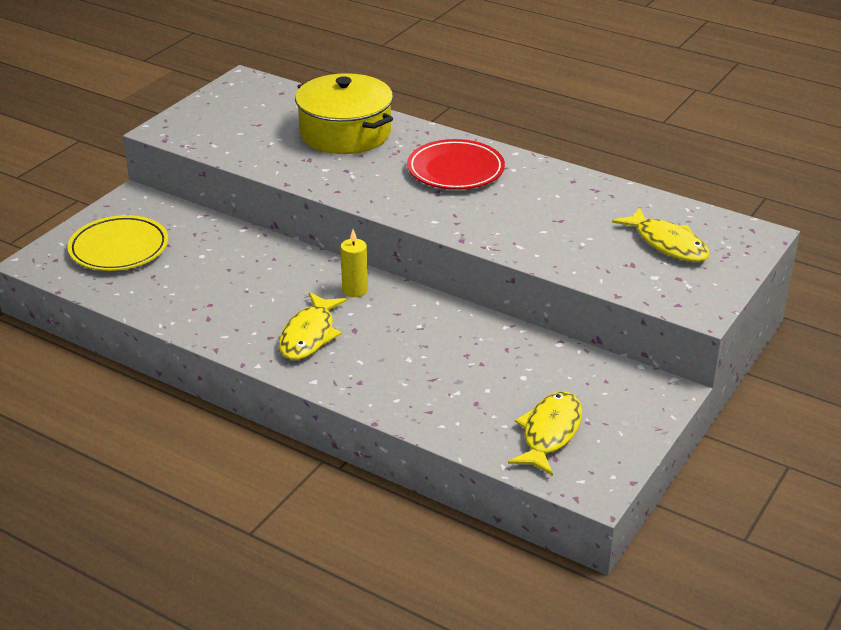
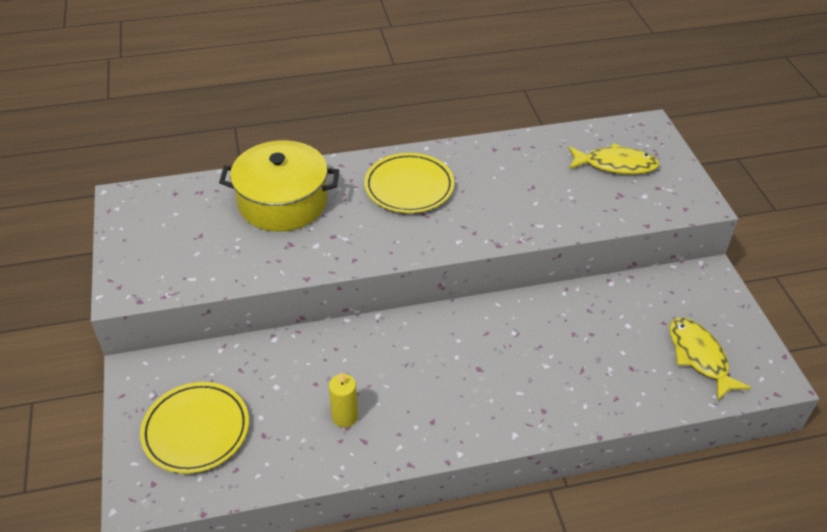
camera: 45 degrees left, 10 degrees up
yellow fish [279,292,347,360] -> none
yellow candle [340,229,368,297] -> yellow candle moved to [329,372,358,428]
red plate [407,139,505,190] -> yellow plate [364,153,454,213]

